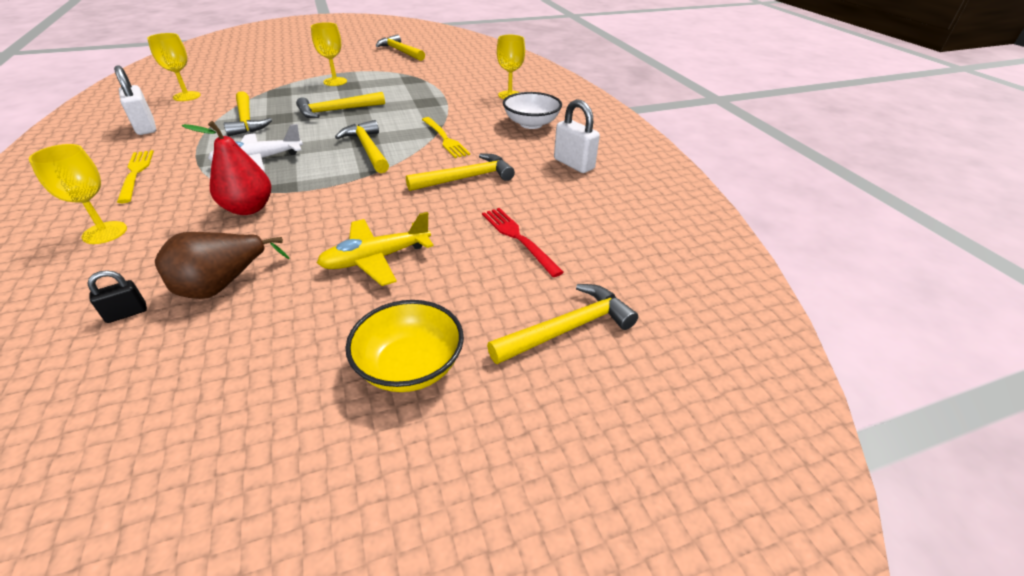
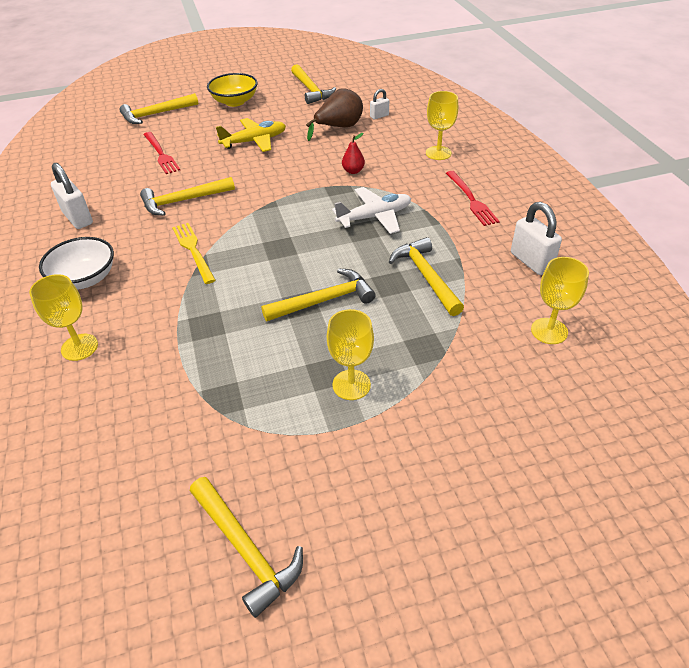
camera: 175 degrees left, 5 degrees up
black padlock [87,270,147,323] -> white padlock [370,89,389,120]
yellow fork [117,150,154,203] -> red fork [446,171,500,226]
red pear [182,121,271,215] -> red pear [342,133,365,174], size x0.56
yellow hammer [335,120,389,173] -> yellow hammer moved to [291,64,336,104]

